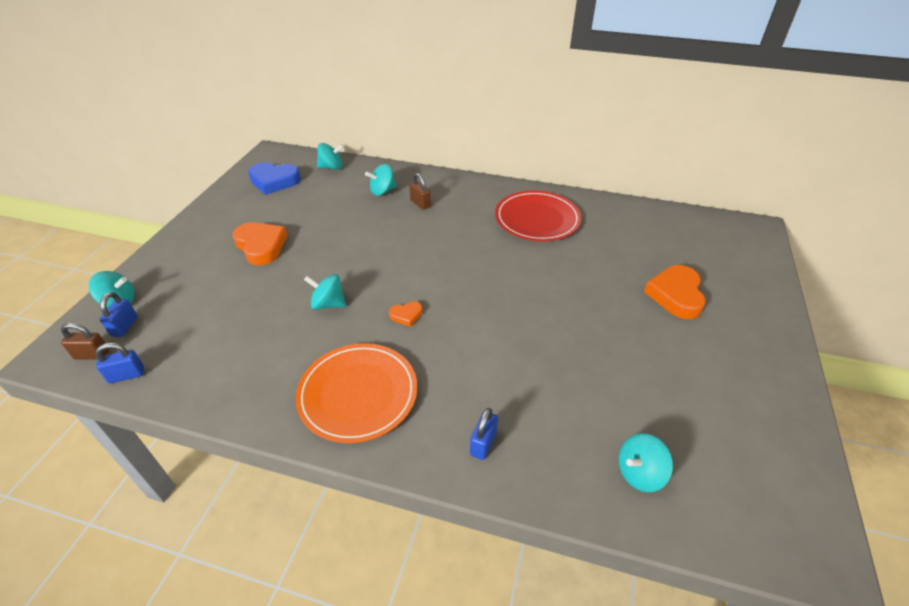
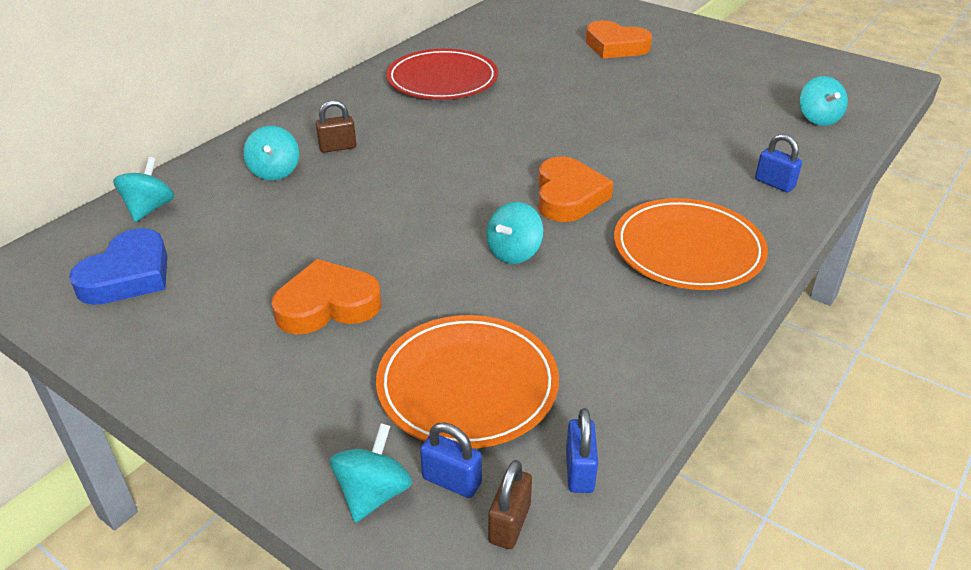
camera: 70 degrees left, 5 degrees down
orange heart [389,301,422,327] -> orange heart [538,157,613,222], size x2.02
none -> orange plate [376,315,559,448]

